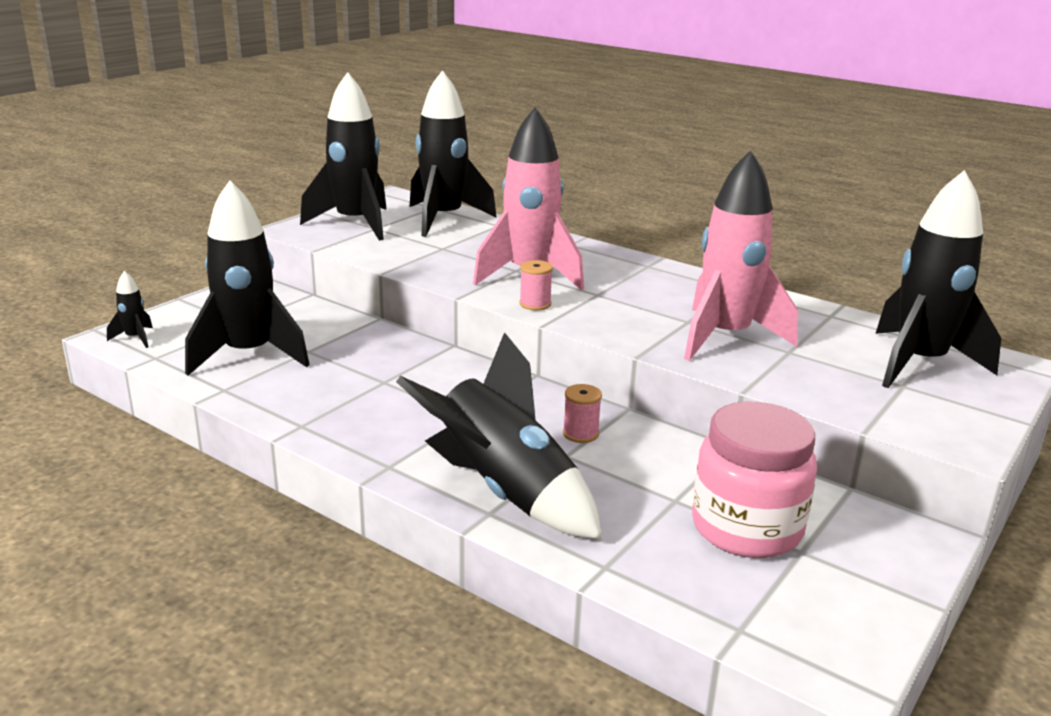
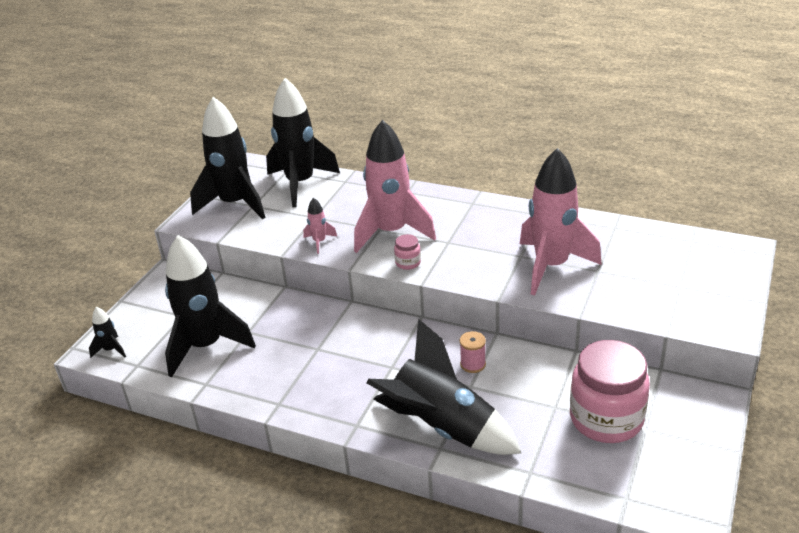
camera: 10 degrees left, 10 degrees up
pink spool [519,260,553,310] -> pink jar [394,234,421,270]
black rocket [875,170,1001,388] -> none
none -> pink rocket [303,198,337,254]

